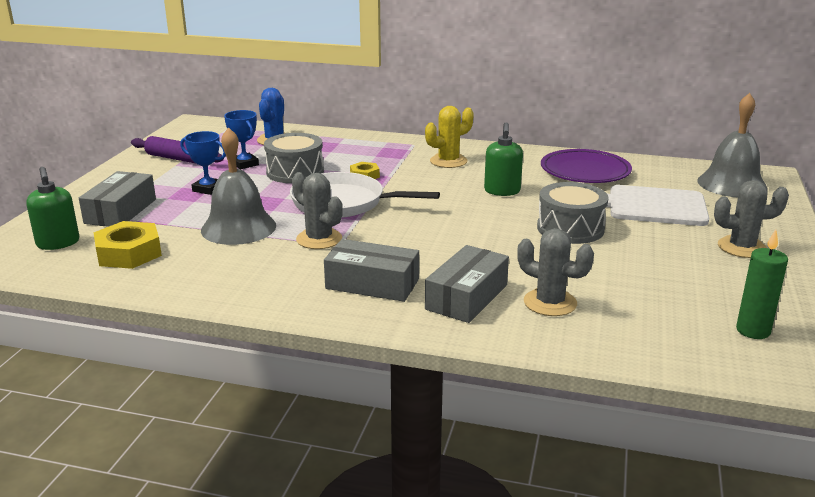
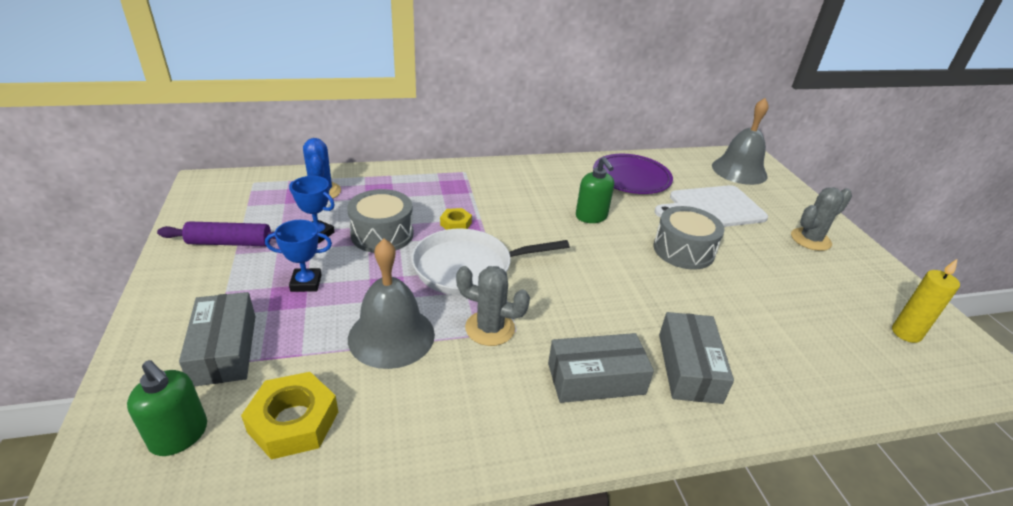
camera: 30 degrees left, 10 degrees up
yellow cactus [425,106,474,168] -> none
grey cactus [517,228,594,316] -> none
green candle [736,230,788,339] -> yellow candle [892,259,960,343]

